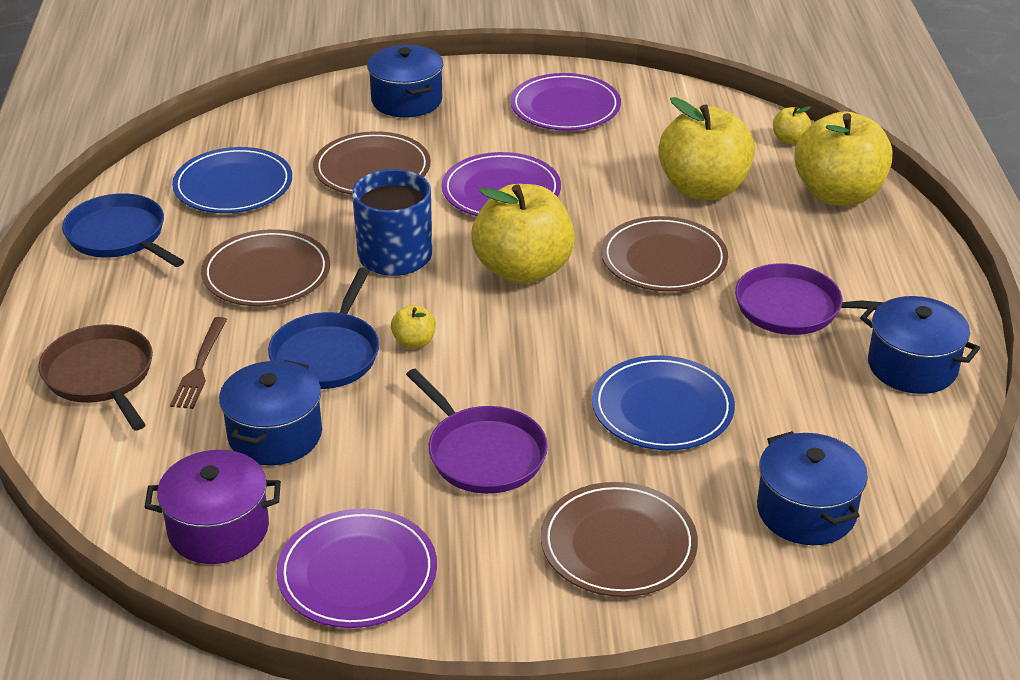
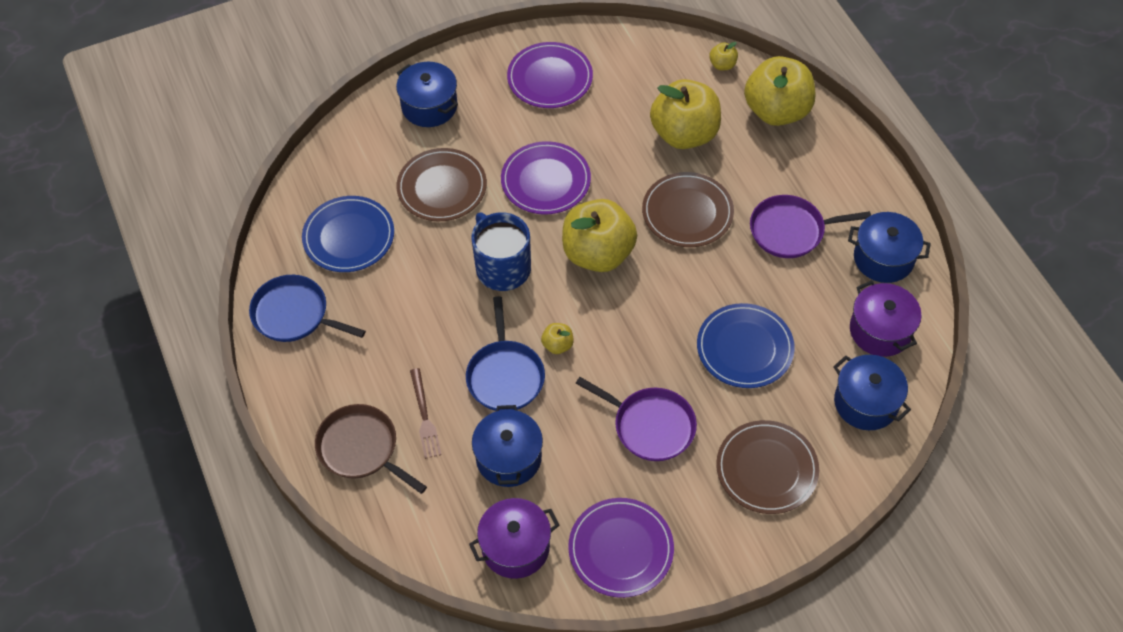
camera: 20 degrees left, 20 degrees up
brown plate [201,229,330,306] -> none
none -> purple pot [850,280,921,357]

